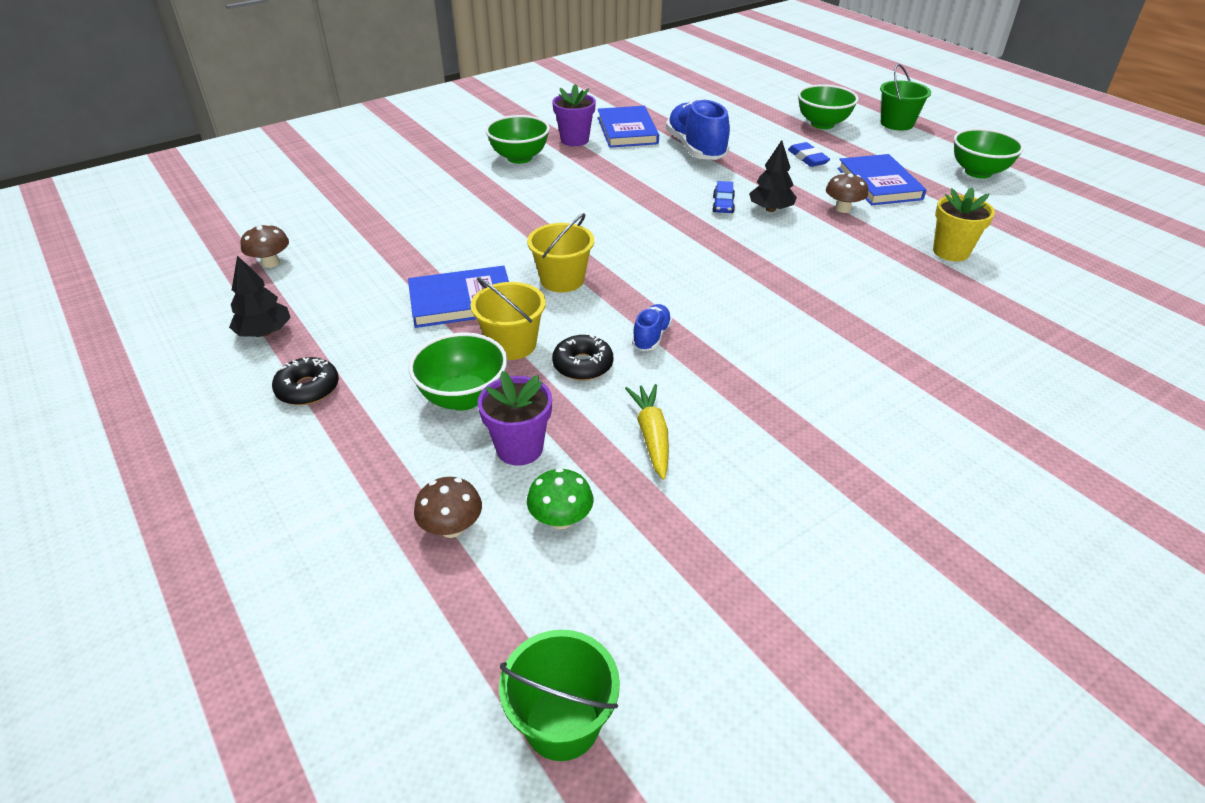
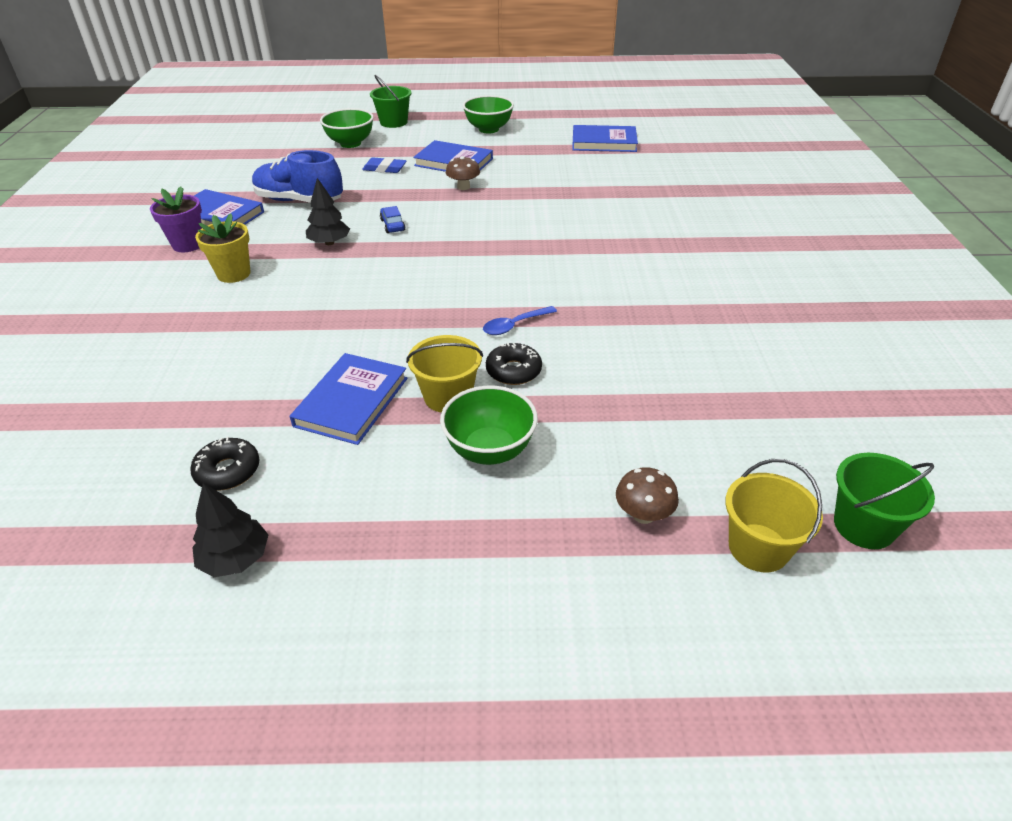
camera: 55 degrees left, 0 degrees up
brown mushroom [240,224,289,268] -> none
black donut [272,357,339,405] -> black donut moved to [190,437,259,491]
purple flower pot [478,371,552,466] -> none
green bowl [485,115,550,164] -> none
yellow bucket [527,213,594,293] -> yellow bucket moved to [725,459,823,572]
green mushroom [527,468,593,529] -> none
yellow carrot [625,384,669,479] -> none
blue shoe [632,304,672,351] -> blue spoon [483,306,557,335]
blue car [712,181,735,213] -> blue car turned 150 degrees counterclockwise [380,206,406,233]
black tree [749,140,797,212] -> black tree moved to [306,178,350,245]
yellow flower pot [933,188,995,262] -> yellow flower pot moved to [195,214,251,283]
none -> blue book [572,125,638,152]

